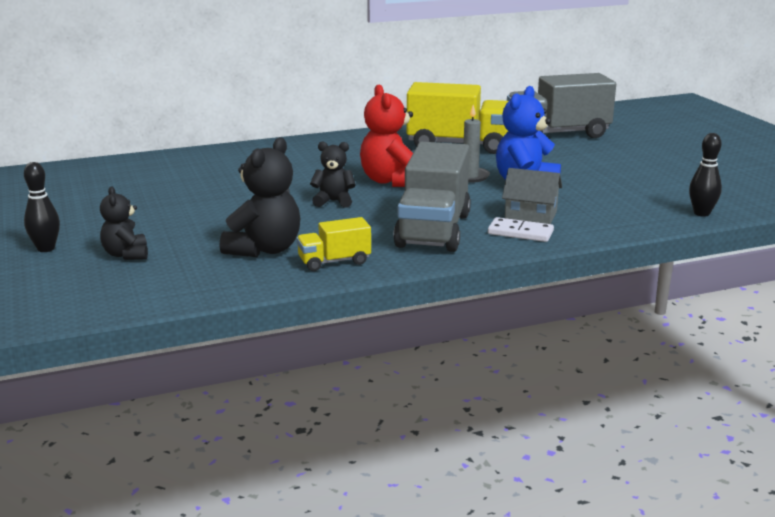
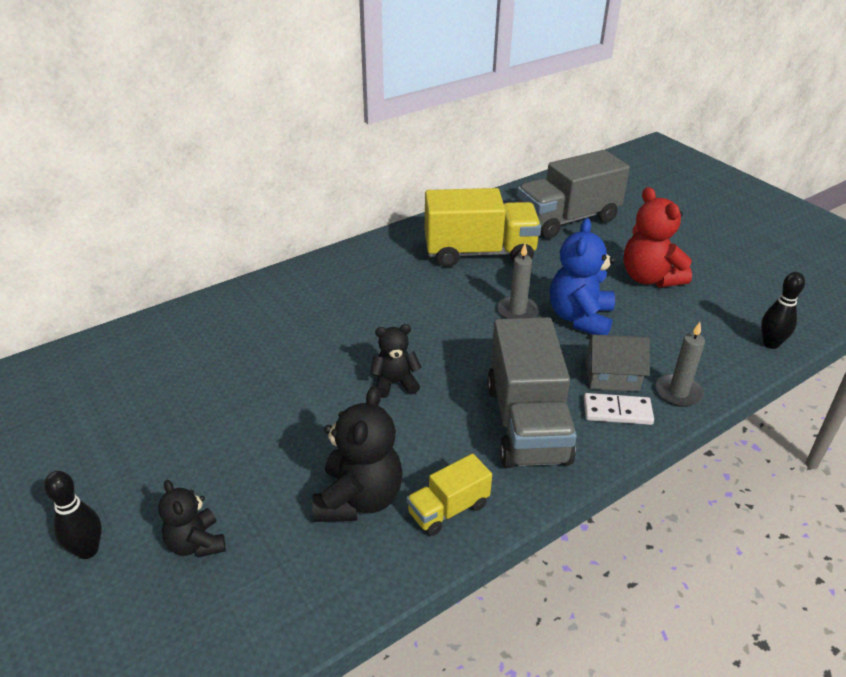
camera: 15 degrees left, 15 degrees up
red teddy bear [360,85,413,187] -> red teddy bear moved to [624,187,692,287]
none -> grey candle [656,322,705,407]

